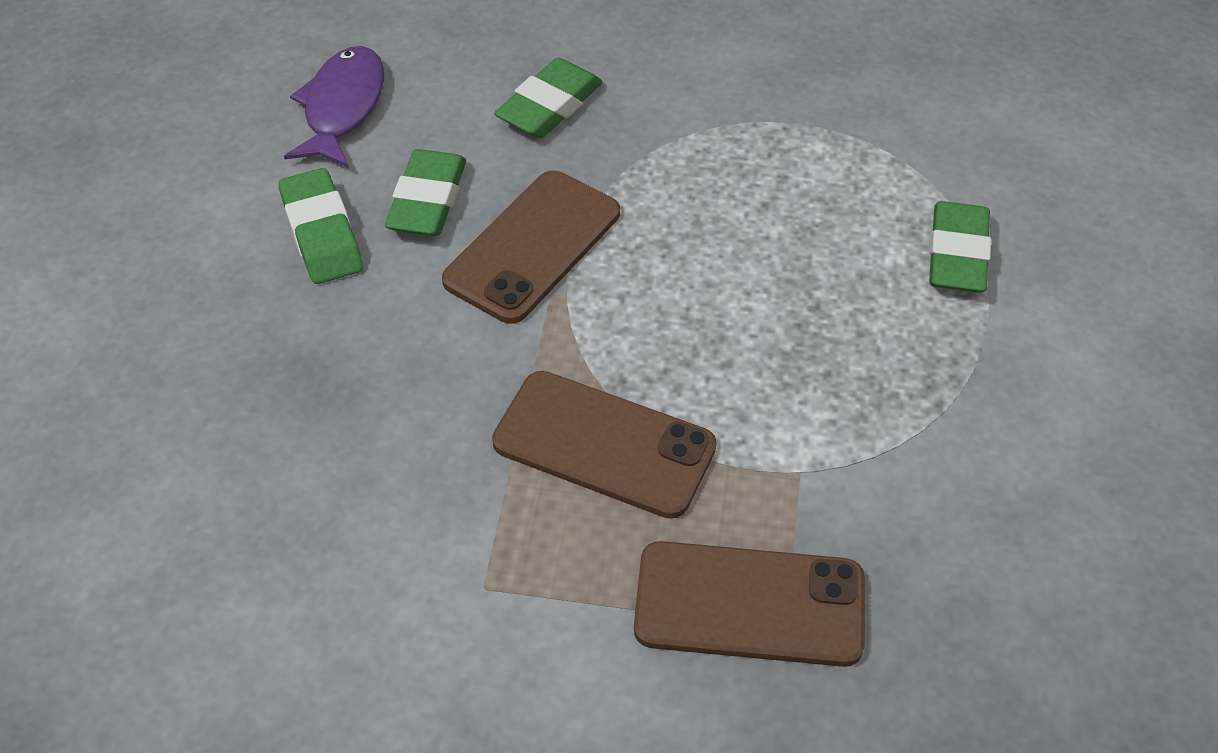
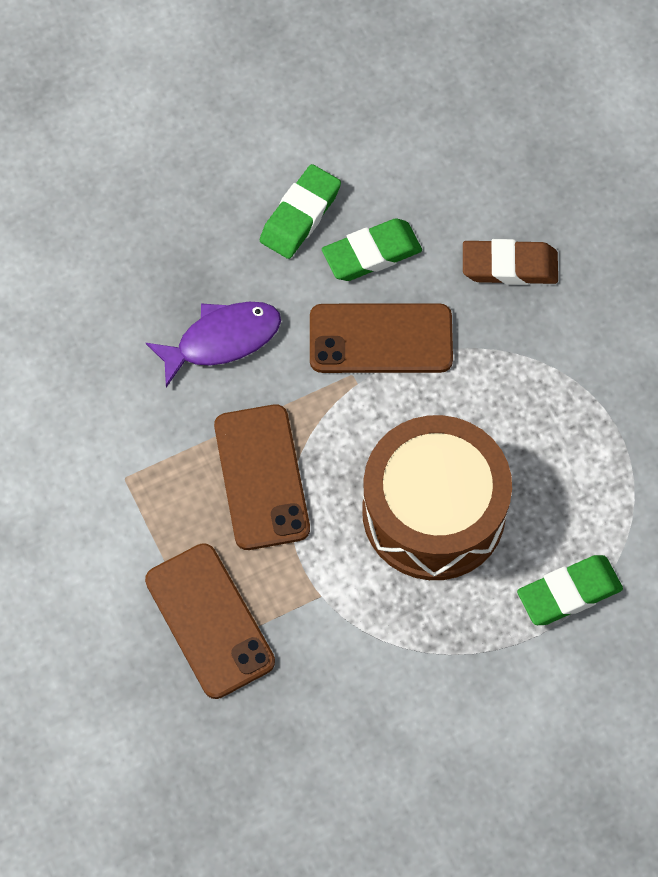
camera: 55 degrees right, 15 degrees up
purple fish [284,46,384,168] -> purple fish moved to [146,302,281,387]
green eraser [494,58,603,138] -> brown eraser [463,239,558,285]
none -> brown drum [362,415,512,580]

